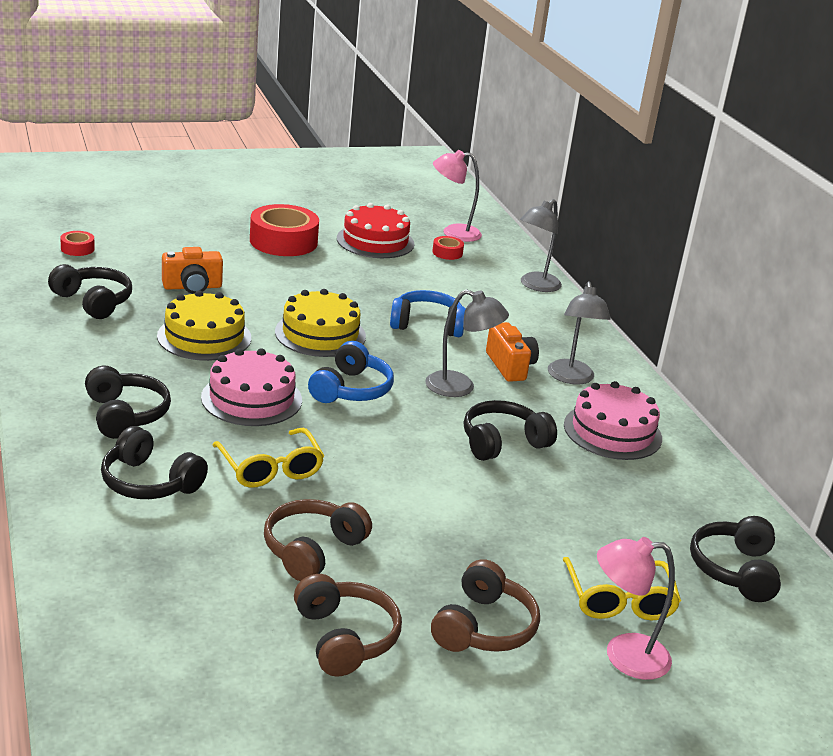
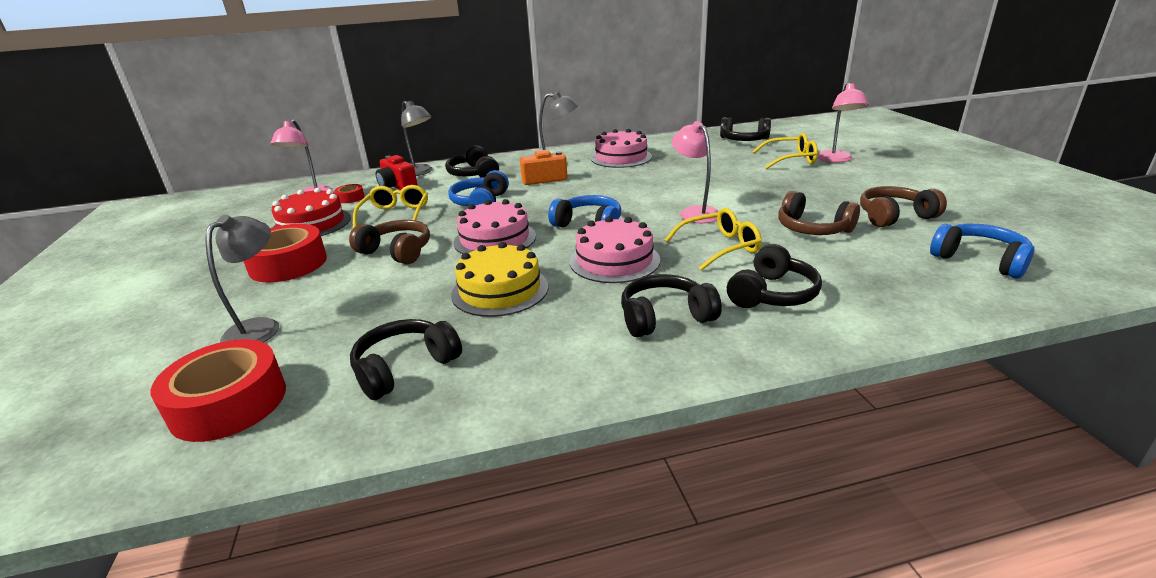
camera: 80 degrees left, 0 degrees up
red tape [60,231,95,256] -> red tape [151,339,286,442], size x2.18
orange camera [162,247,223,294] -> none
yellow cake [275,289,366,357] -> pink cake [454,199,536,254]
grey lamp [425,289,509,397] -> grey lamp moved to [205,215,279,342]
brown headphones [431,559,540,652] -> brown headphones moved to [349,220,430,264]
black headphones [464,400,557,461] -> black headphones moved to [445,145,499,177]
none -> yellow glasses [353,185,428,228]
none -> red camera [376,155,418,190]
none -> pink lamp [672,121,719,223]
none -> blue headphones [930,224,1034,278]

